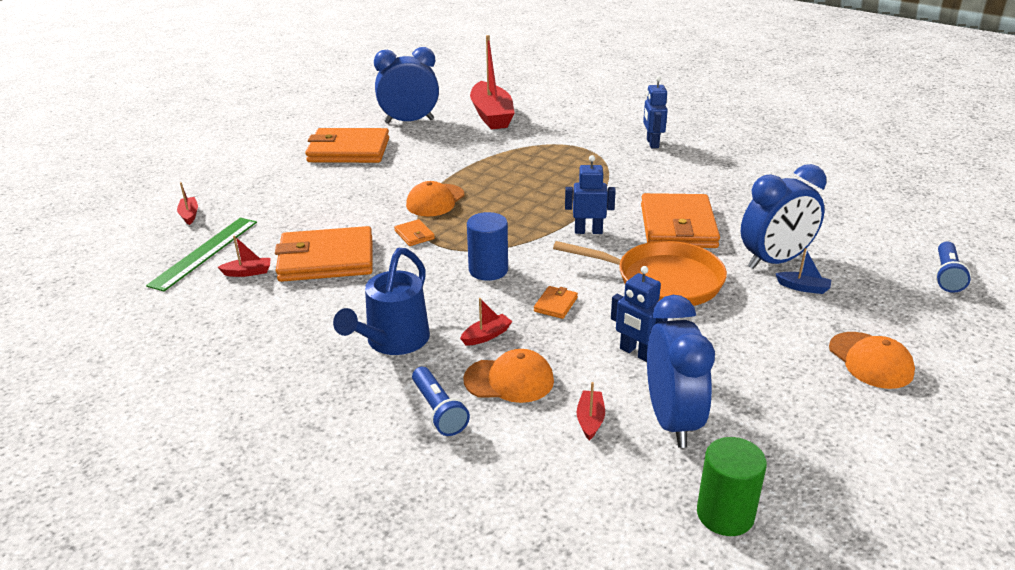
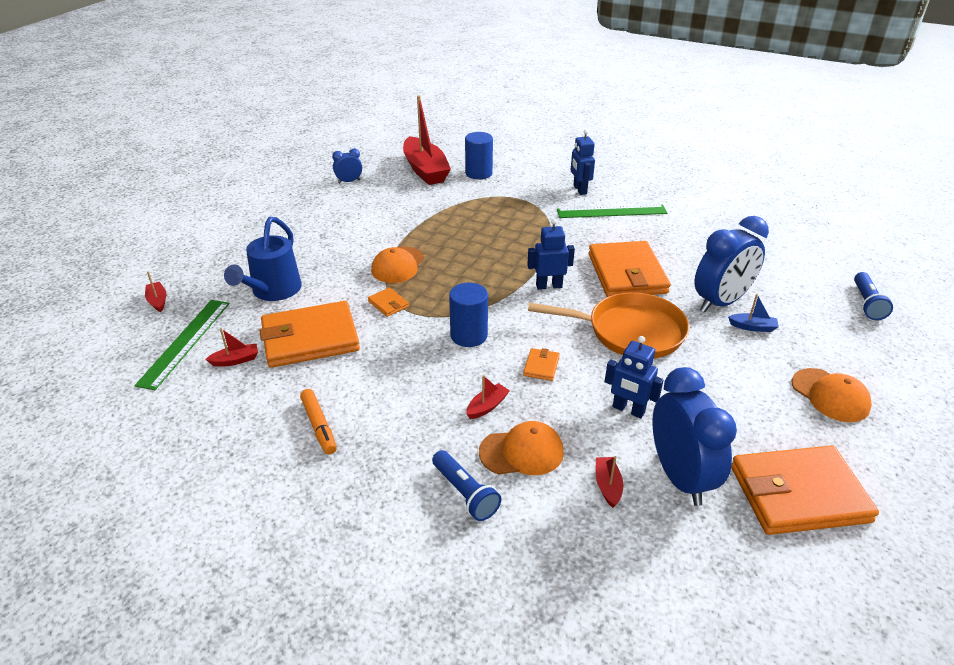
camera: 10 degrees left, 5 degrees up
orange wallet [305,128,389,163] -> orange wallet moved to [731,445,879,535]
blue watering can [333,248,430,355] -> blue watering can moved to [224,217,302,301]
blue clock [374,47,439,124] -> blue clock [332,148,362,184], size x0.48
green cylinder [697,437,767,536] -> none
none -> orange marker [300,389,337,454]
none -> blue cylinder [465,132,493,179]
none -> green ruler [557,205,668,218]

